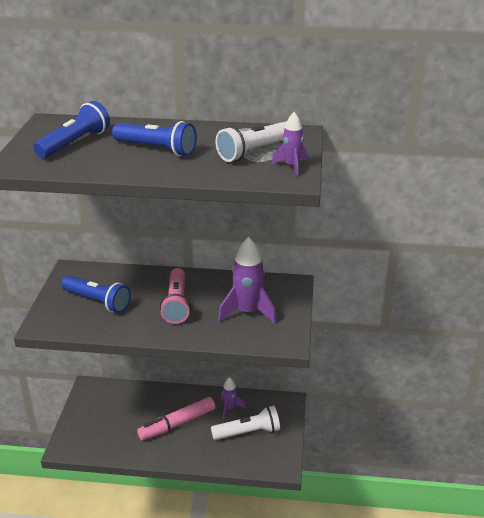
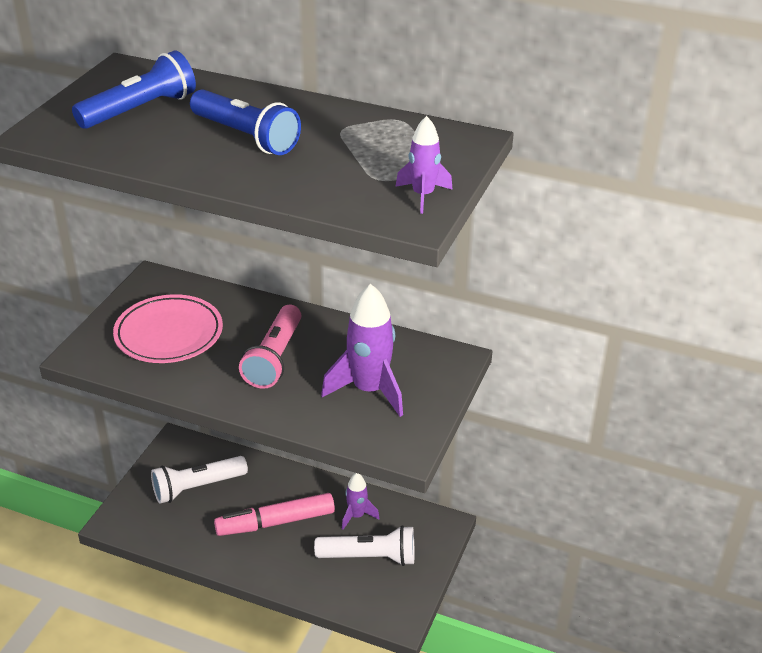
camera: 15 degrees right, 5 degrees up
blue flashlight [61,276,131,313] -> pink plate [113,294,223,363]
white flashlight [215,121,287,162] -> white flashlight moved to [151,456,248,504]

